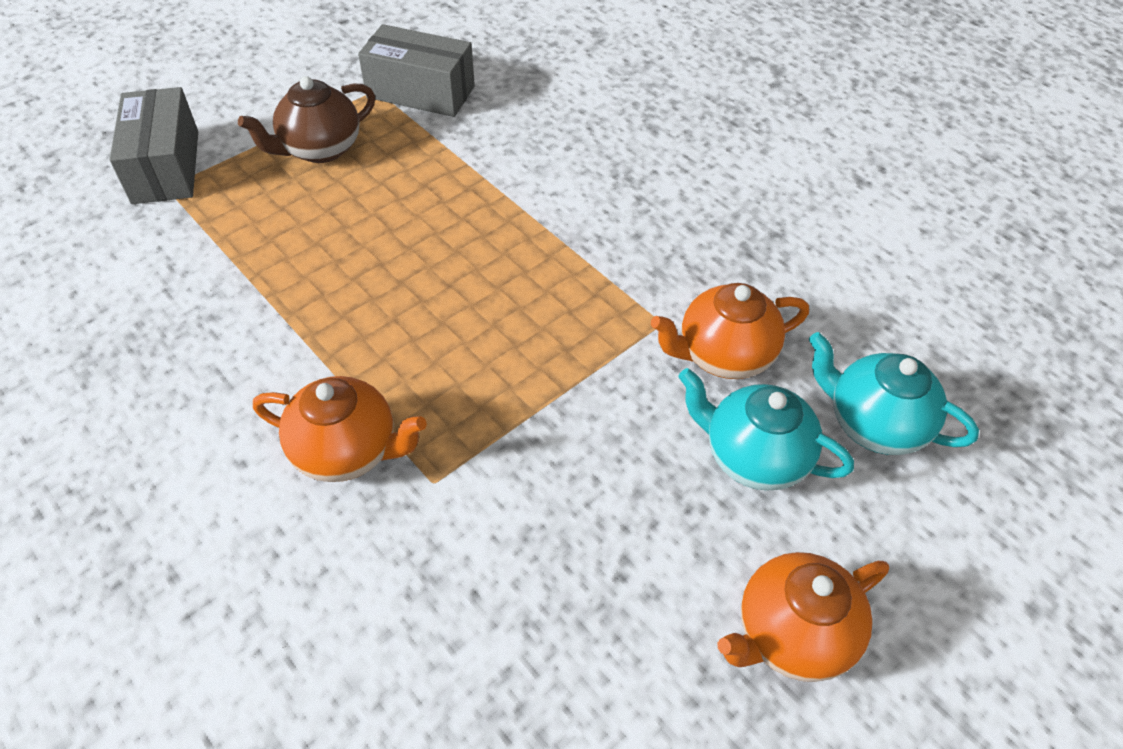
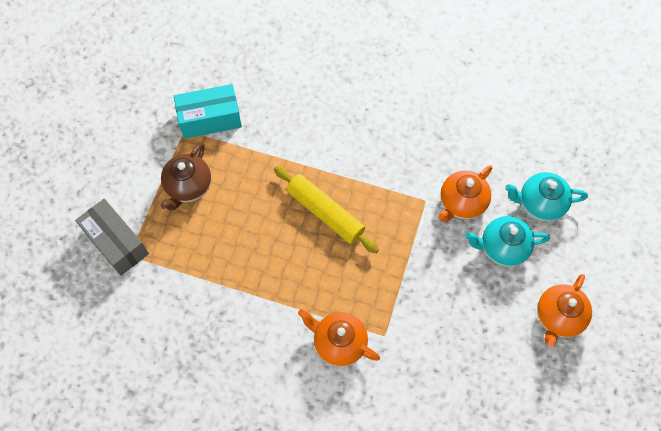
camera: 30 degrees left, 15 degrees up
orange teapot [253,376,427,482] -> orange teapot turned 135 degrees counterclockwise [298,309,380,366]
grey box [358,24,475,117] -> turquoise box [174,84,242,139]
none -> yellow rolling pin [274,166,379,253]

